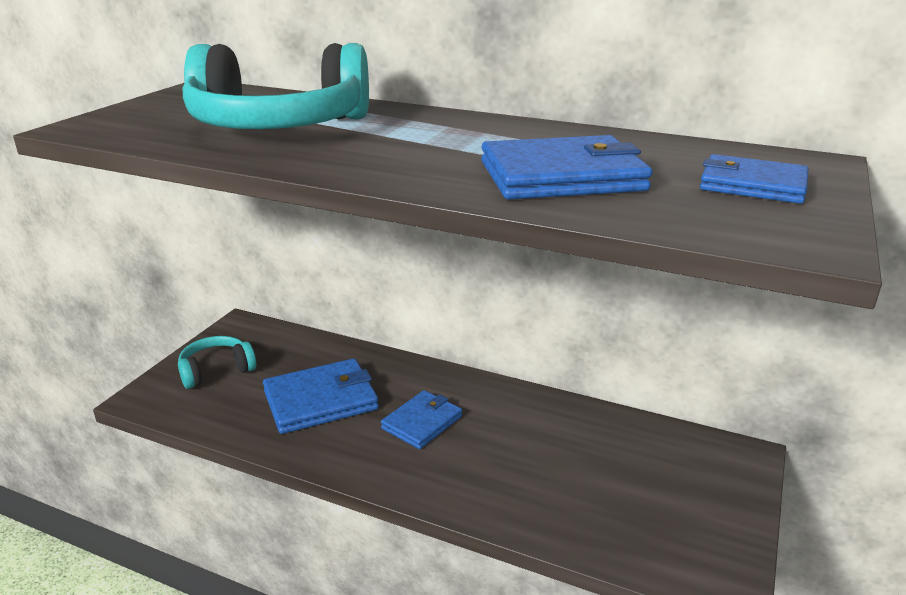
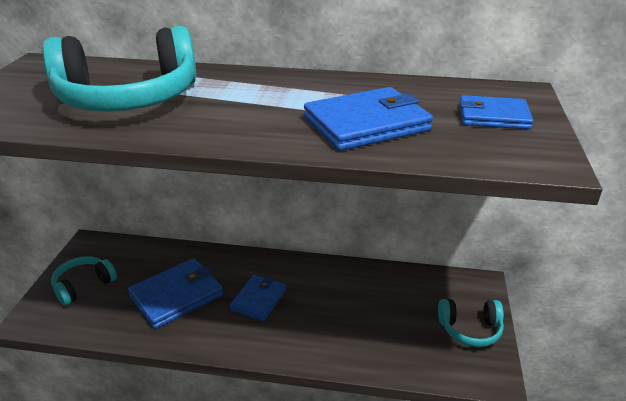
camera: 15 degrees left, 5 degrees up
none -> turquoise headphones [438,299,504,347]

